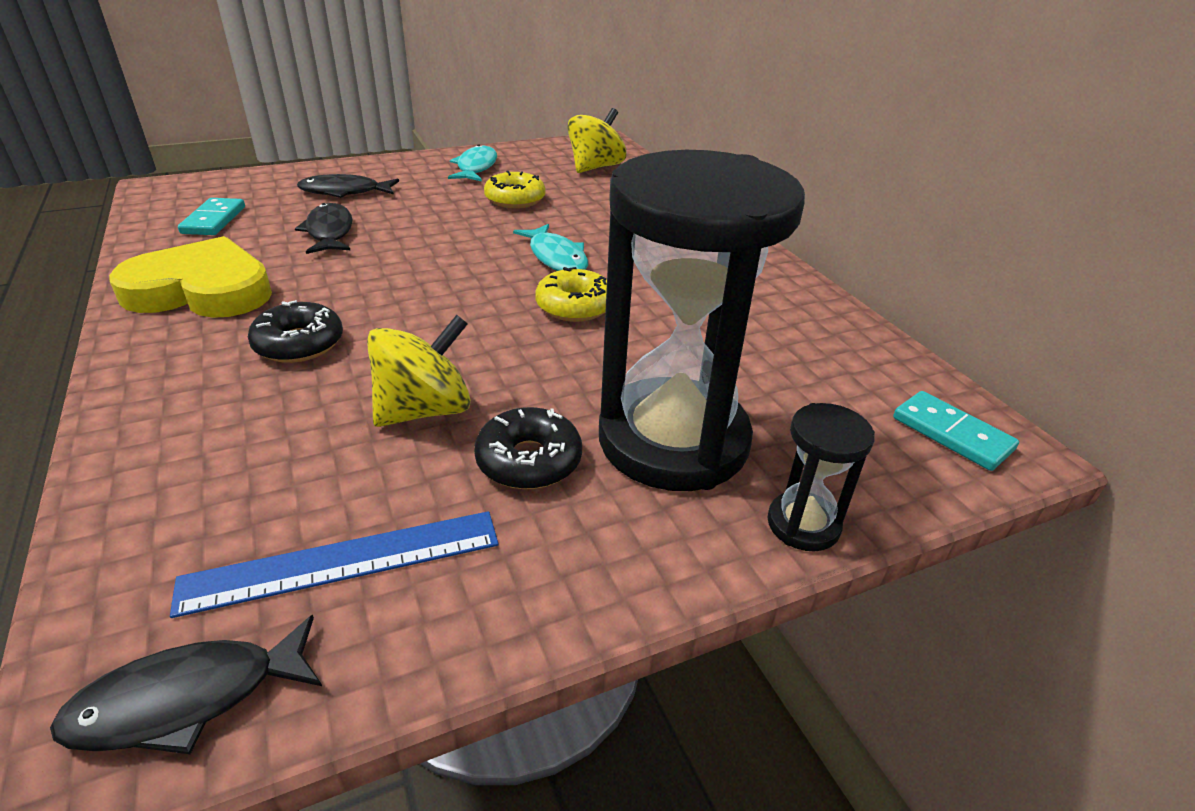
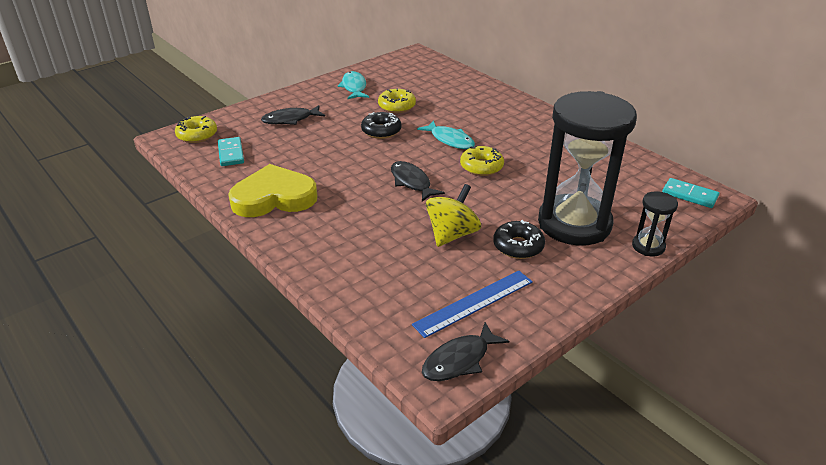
camera: 15 degrees left, 0 degrees up
black donut [248,300,343,363] -> black donut moved to [361,112,401,139]
black fish [295,203,353,254] -> black fish moved to [391,161,445,202]
yellow spinning top [567,108,626,173] -> none
none -> yellow donut [175,116,217,143]

